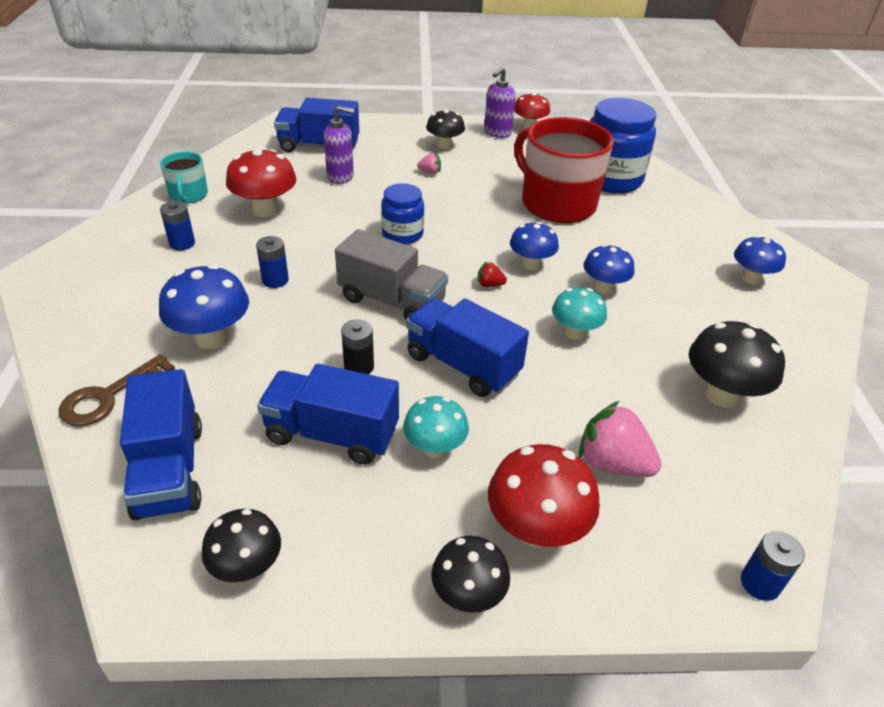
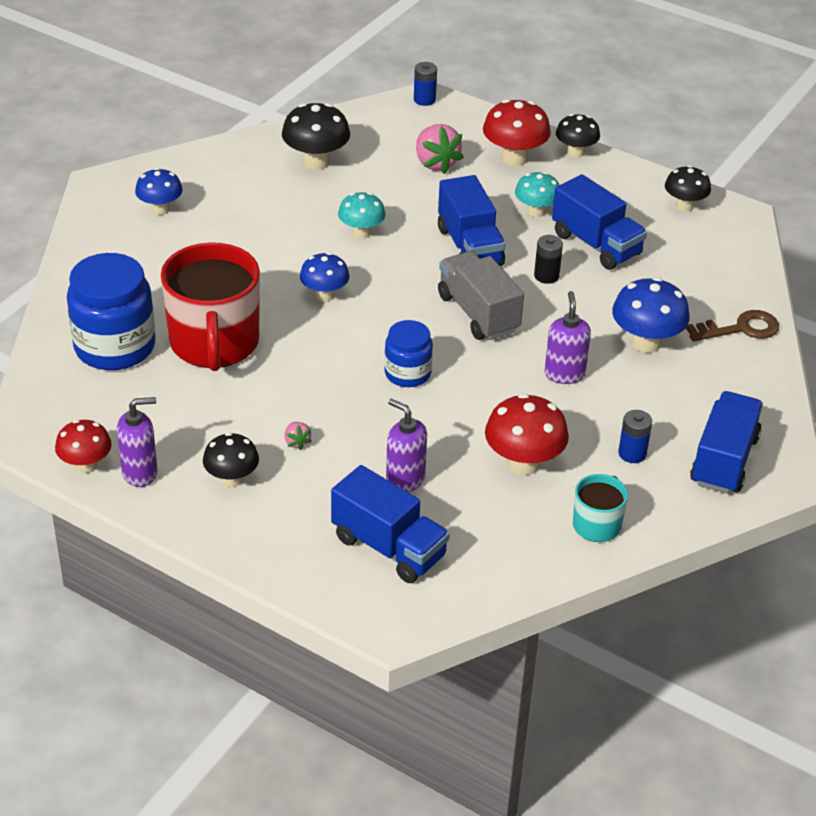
camera: 145 degrees left, 0 degrees up
blue truck [120,369,202,520] -> blue truck moved to [690,391,763,494]
blue battery [256,236,289,288] -> purple soap dispenser [544,291,591,384]
pink strawberry [417,153,441,174] -> pink strawberry turned 150 degrees counterclockwise [284,422,312,450]
red strawberry [478,261,507,287] -> none
blue mushroom [583,244,634,294] -> none

